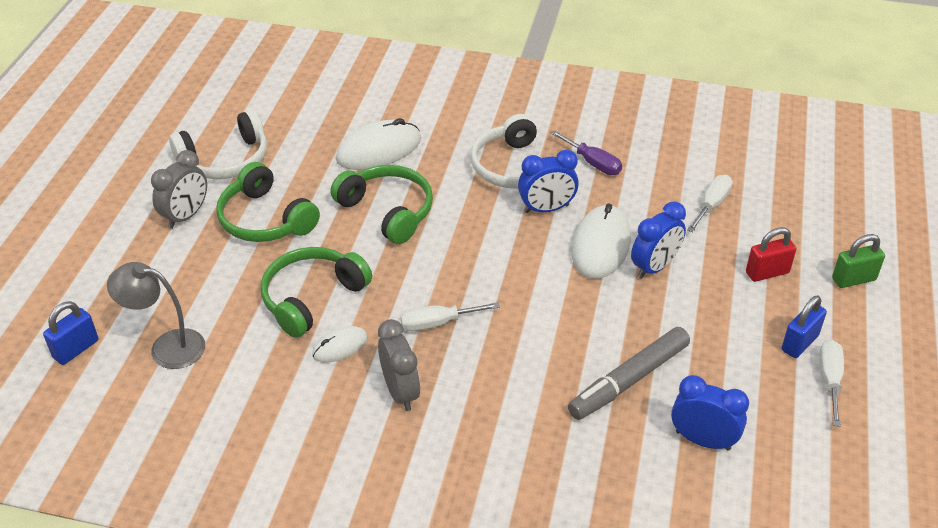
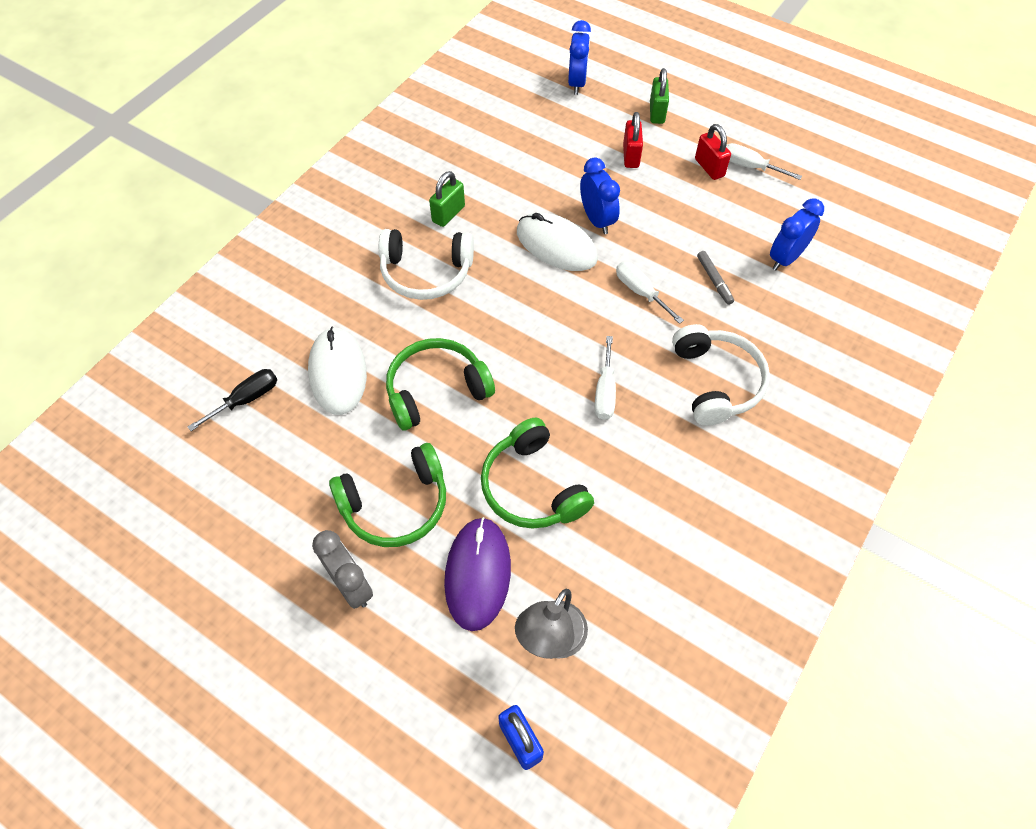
camera: 70 degrees left, 15 degrees up
white headphones [169,110,267,179] -> white headphones moved to [672,324,770,426]
white mouse [312,326,368,363] -> none
grey clock [378,319,420,411] -> none
blue clock [518,150,579,213] -> blue clock moved to [568,20,591,95]
purple screwdriver [551,130,622,175] -> green padlock [429,171,465,227]
grey marker [568,327,690,420] -> grey marker [697,251,734,305], size x0.51
white screwdriver [687,175,733,232] -> white screwdriver moved to [616,262,684,324]
blue padlock [781,296,827,358] -> red padlock [695,124,731,180]
none -> black screwdriver [188,369,277,431]
none -> purple mouse [444,517,511,631]

